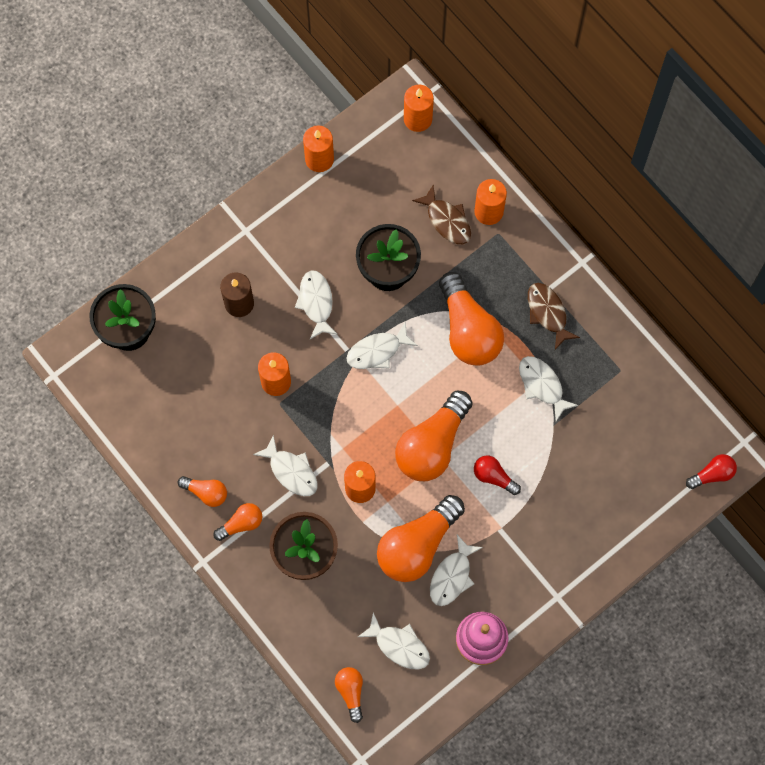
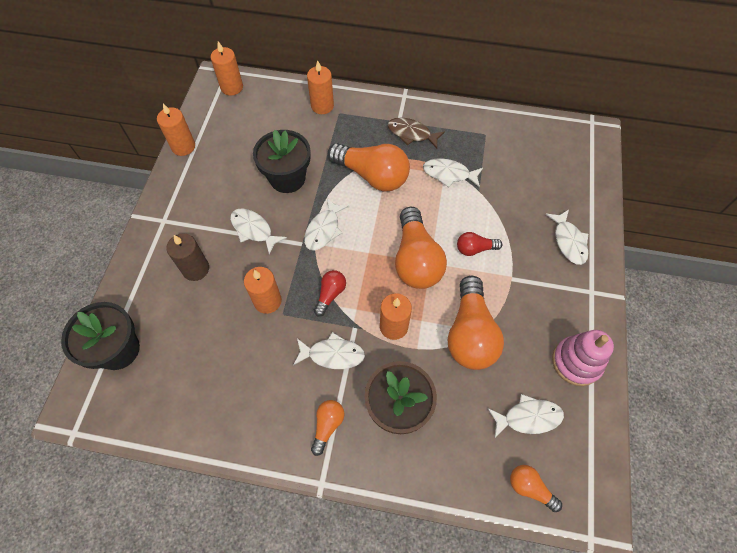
camera: 40 degrees left, 10 degrees down
orange light bulb [178,476,227,507] -> none
brown fish [412,184,471,244] -> none
white fish [430,535,483,606] -> white fish moved to [545,210,588,265]
red light bulb [686,454,737,489] -> red light bulb moved to [314,270,346,317]

